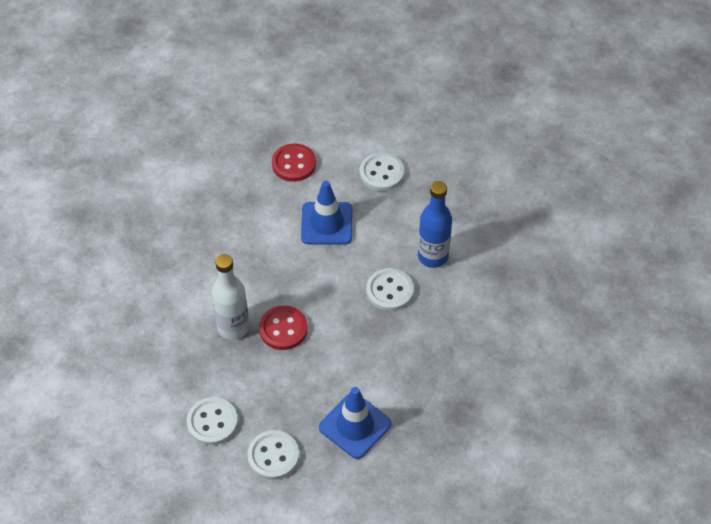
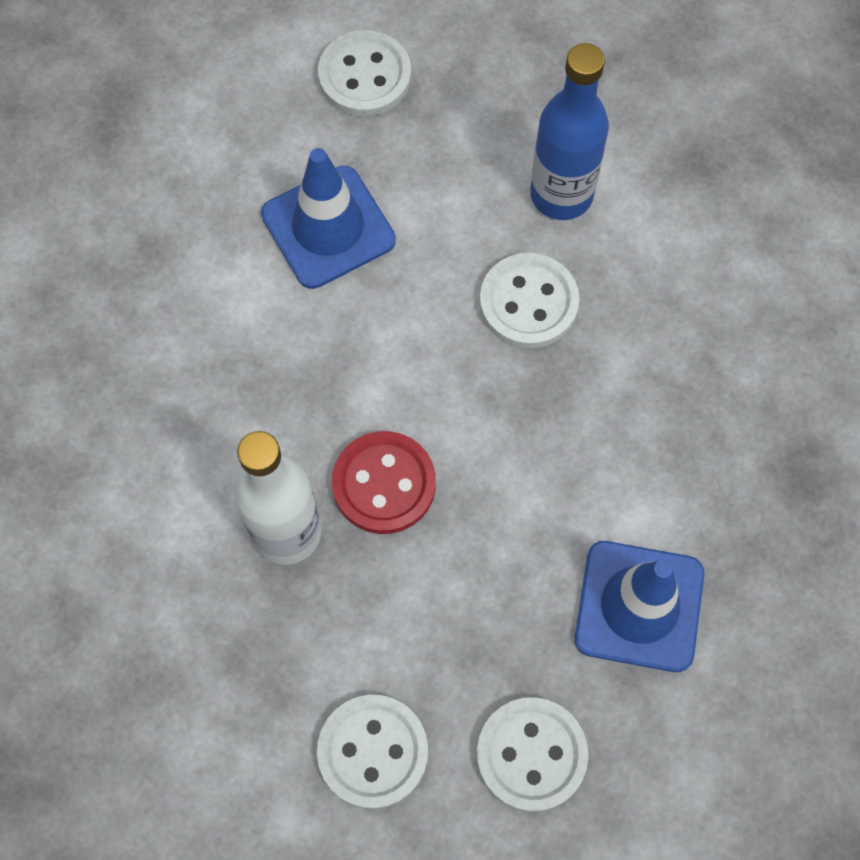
camera: 30 degrees left, 15 degrees up
red button [272,144,316,182] -> none

